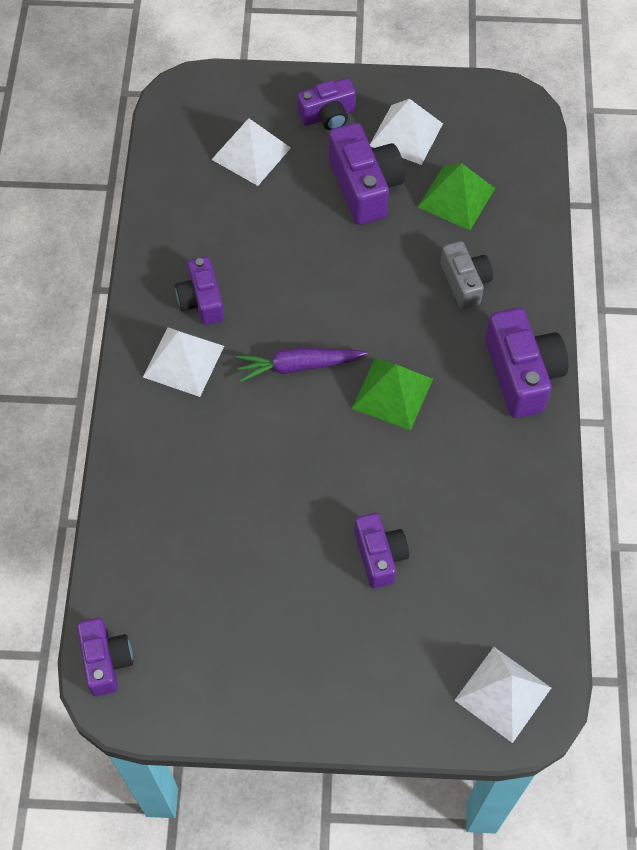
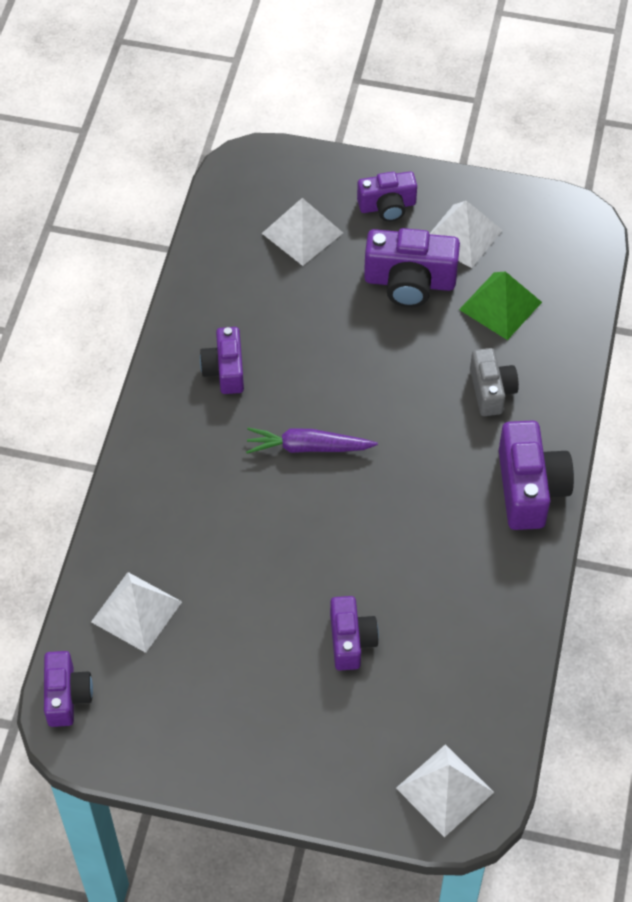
camera: 10 degrees right, 5 degrees down
white pyramid [143,327,224,397] -> white pyramid moved to [91,572,182,653]
purple camera [329,123,405,225] -> purple camera turned 105 degrees clockwise [364,228,460,307]
green pyramid [352,358,433,430] -> none

